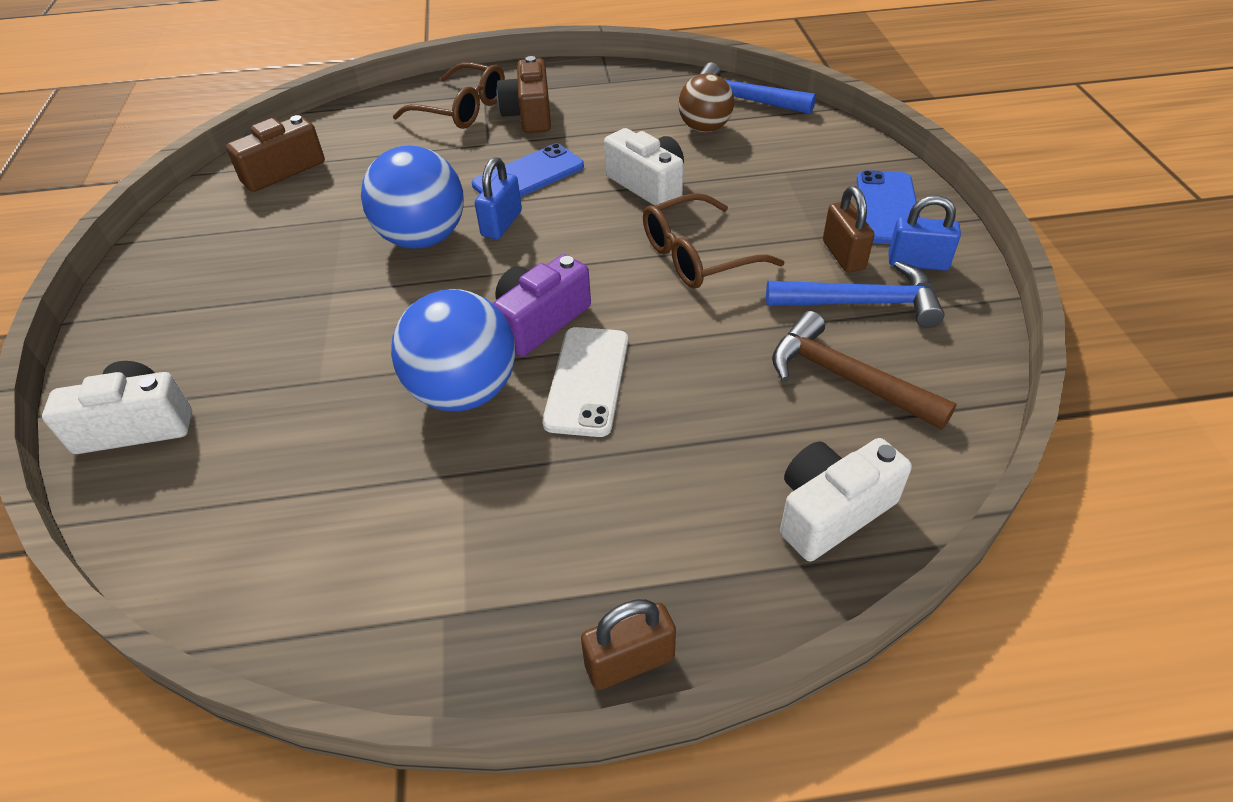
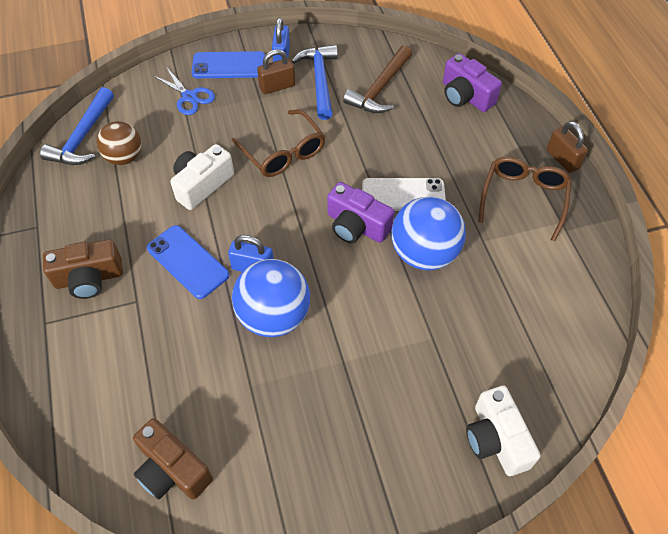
camera: 100 degrees left, 10 degrees up
brown glasses [393,62,505,129] -> brown glasses moved to [478,157,572,242]
white camera [780,438,912,561] -> purple camera [443,53,502,112]
none -> blue scissors [152,67,215,115]

